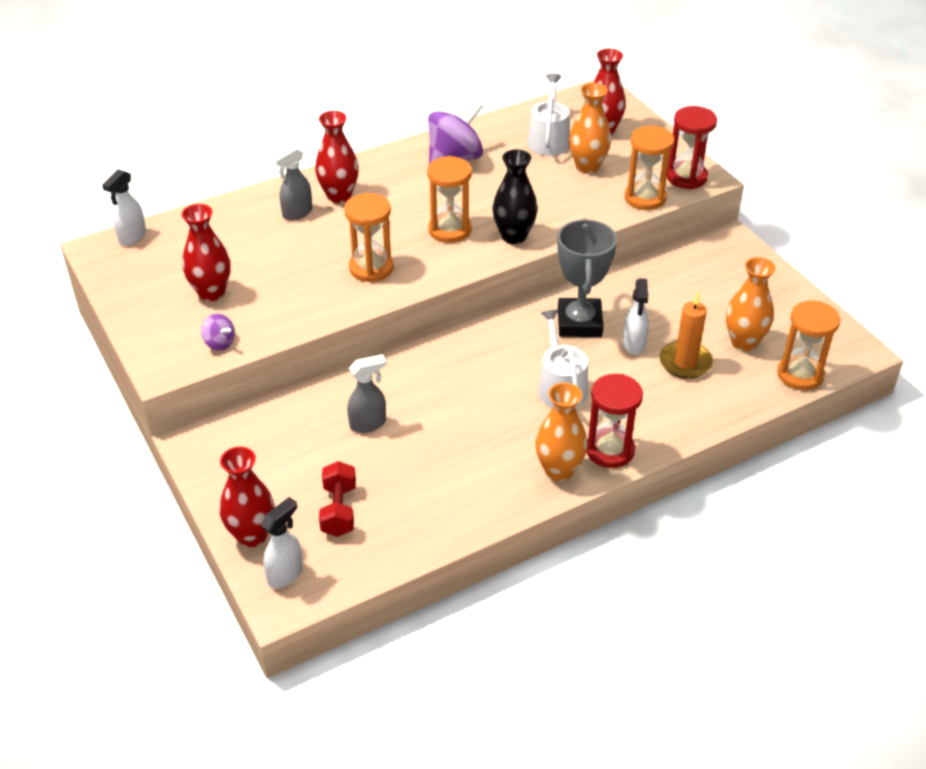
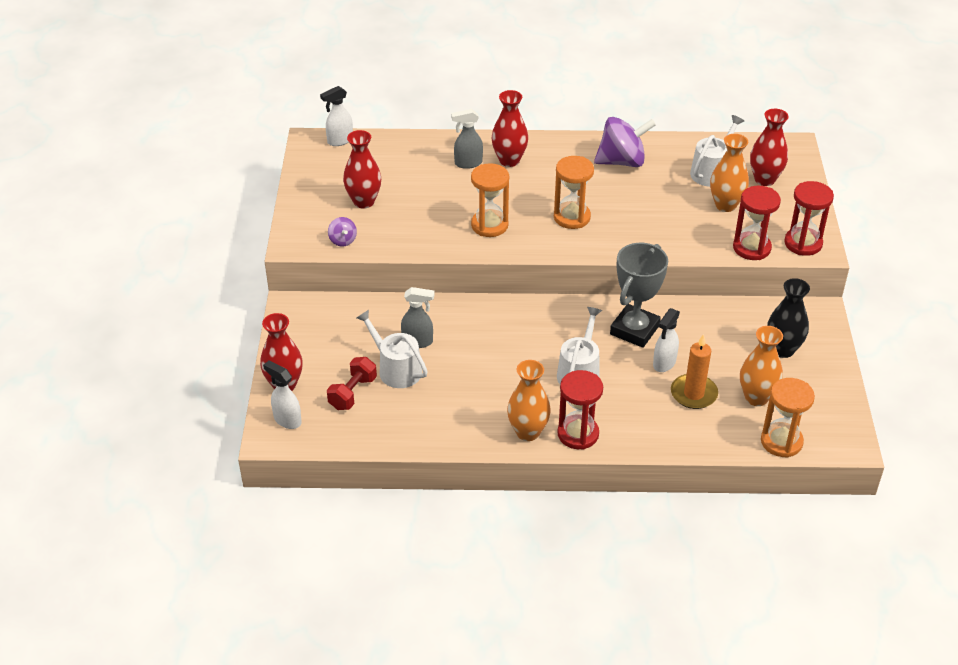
camera: 30 degrees right, 0 degrees up
white spray bottle [261,497,303,588] -> white spray bottle turned 120 degrees counterclockwise [263,361,302,429]
black vase [492,149,538,244] -> black vase moved to [767,278,810,358]
orange hourglass [625,125,674,210] -> red hourglass [733,186,781,260]
none -> white watering can [357,310,428,388]

